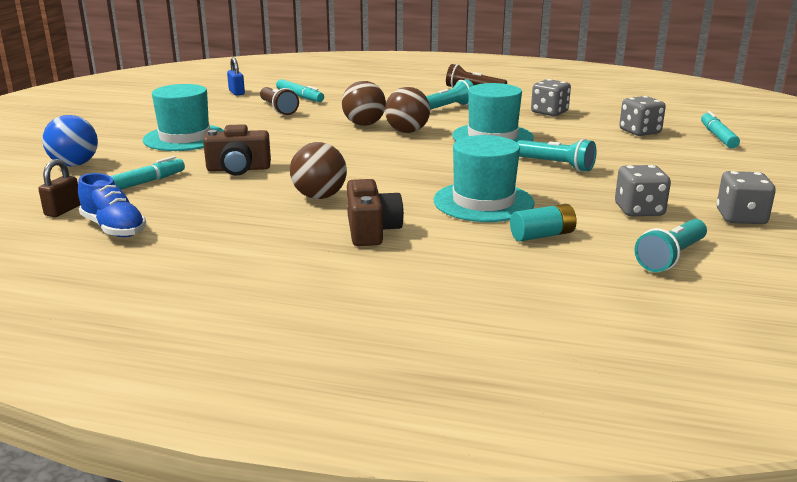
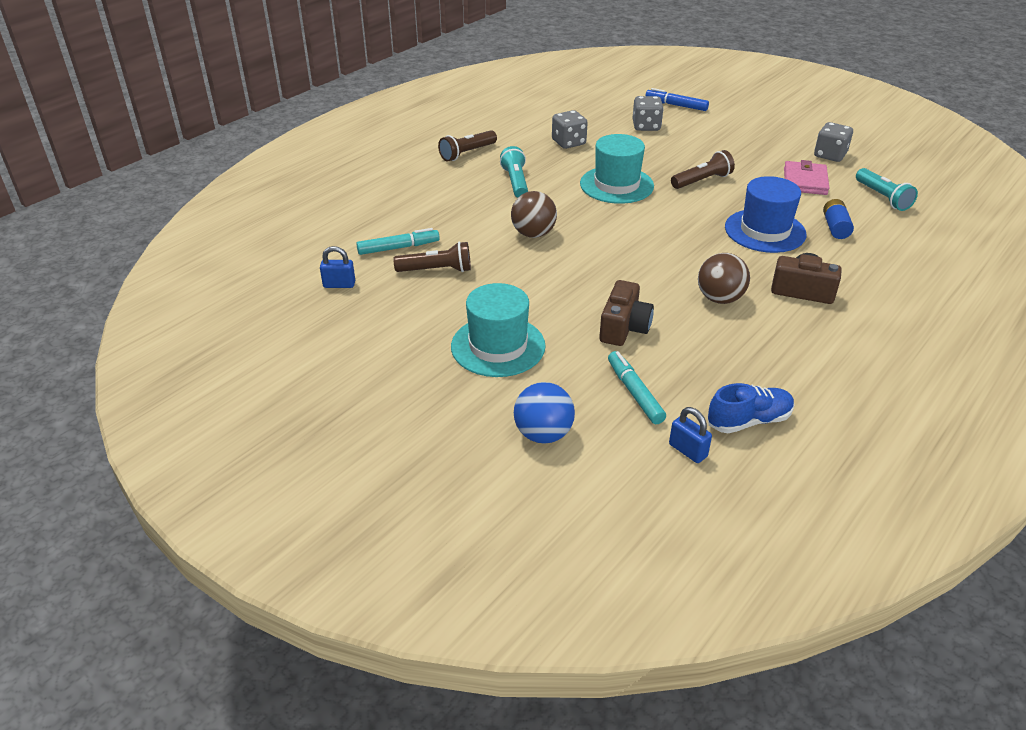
camera: 65 degrees left, 15 degrees up
brown padlock [38,159,81,217] -> blue padlock [669,407,712,463]
brown ball [385,87,430,133] -> none
turquoise hat [434,135,534,222] -> blue hat [725,176,806,253]
turquoise battery [510,204,577,241] -> blue battery [823,199,854,239]
turquoise flashlight [517,139,597,172] -> brown flashlight [671,150,735,189]
grey dice [615,165,671,217] -> pink wallet [784,160,829,195]
turquoise marker [701,111,740,148] -> blue marker [645,88,709,111]

